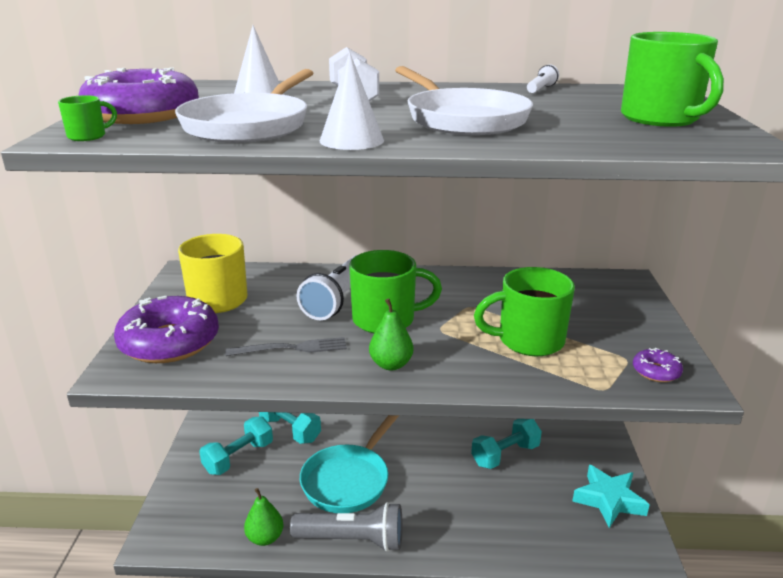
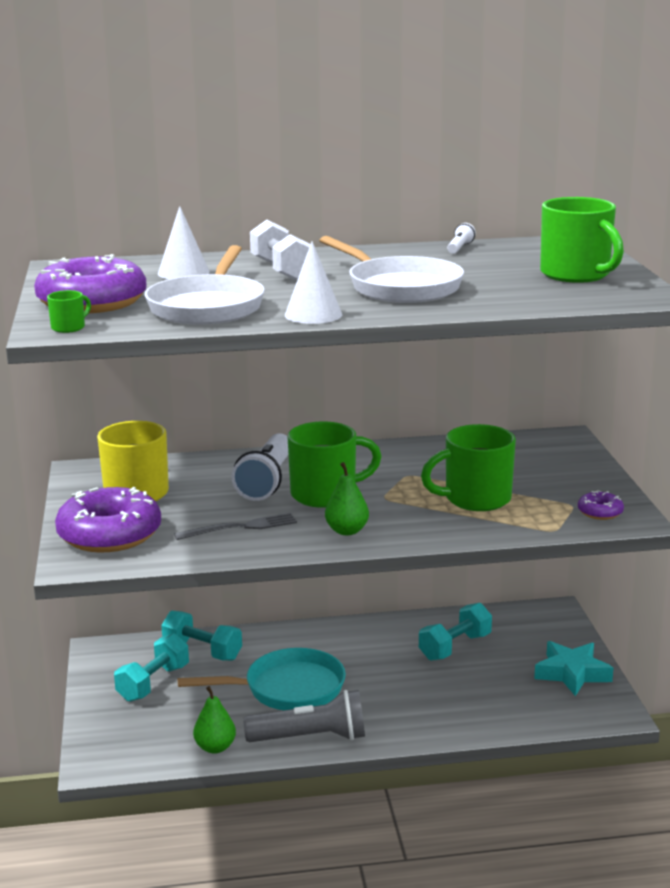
camera: 10 degrees left, 5 degrees down
turquoise pan [300,415,398,513] -> turquoise pan turned 120 degrees counterclockwise [178,648,346,710]

